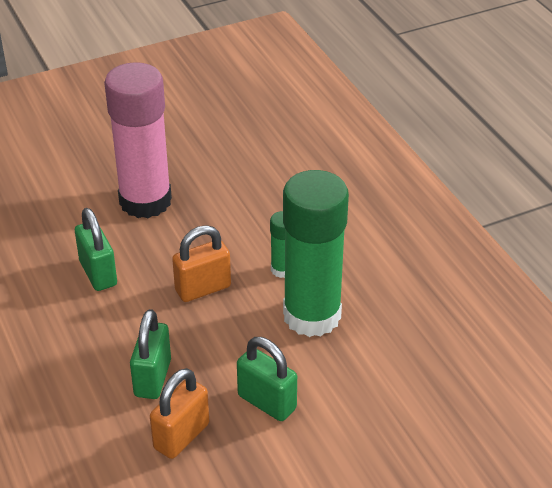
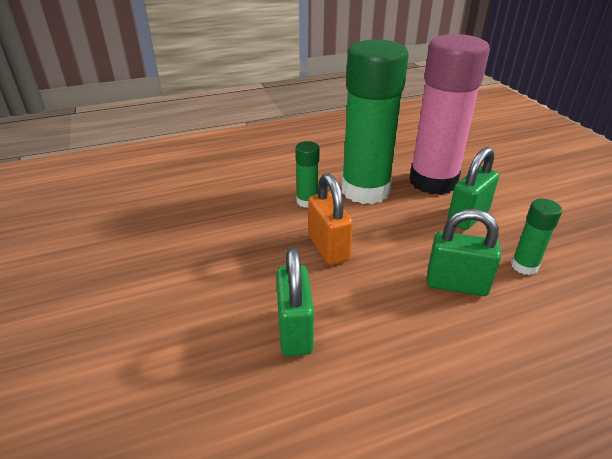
camera: 85 degrees left, 5 degrees down
green padlock [75,208,117,291] -> green padlock turned 75 degrees counterclockwise [276,247,314,356]
pink glue stick [104,62,172,218] -> pink glue stick moved to [409,34,490,195]
orange padlock [150,368,209,459] -> green glue stick [511,199,562,275]

